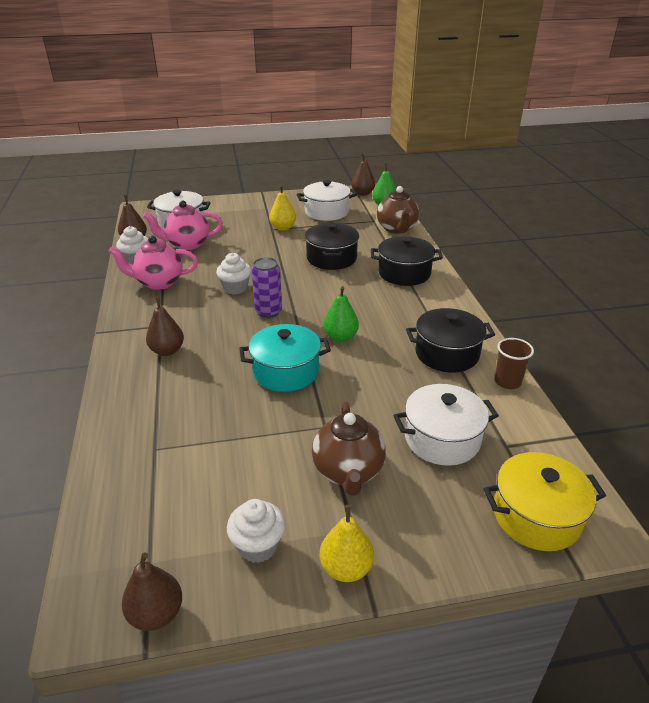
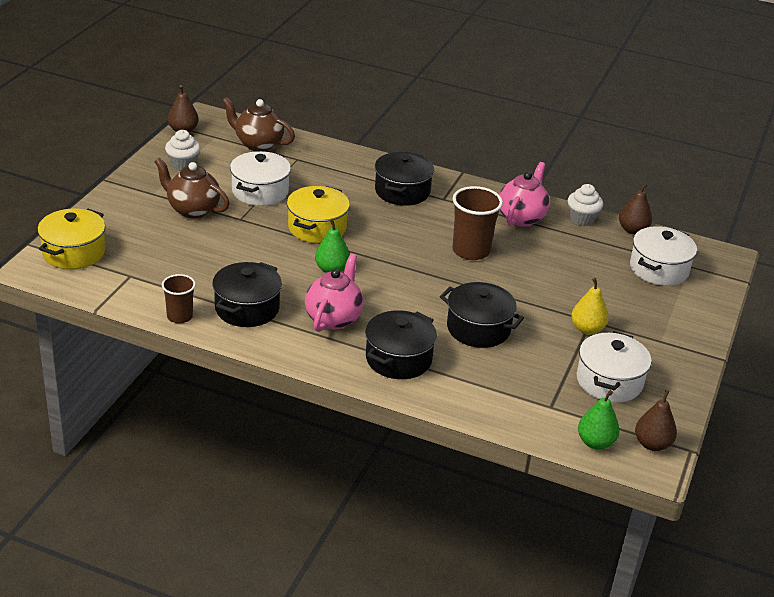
camera: 120 degrees right, 0 degrees up
pink teapot [143,201,223,250] -> pink teapot moved to [305,253,363,332]
brown pear [146,297,184,356] -> black pot [375,152,434,206]
white cupcake [216,253,251,295] -> brown cup [452,186,503,260]
turquoise pot [239,324,331,392] -> yellow pot [287,186,350,243]
purple can [251,257,282,318] -> none
yellow pear [319,505,374,582] -> none
brown teapot [377,186,419,234] -> brown teapot moved to [222,97,295,152]
white pot [394,384,499,466] -> white pot moved to [230,151,291,206]

